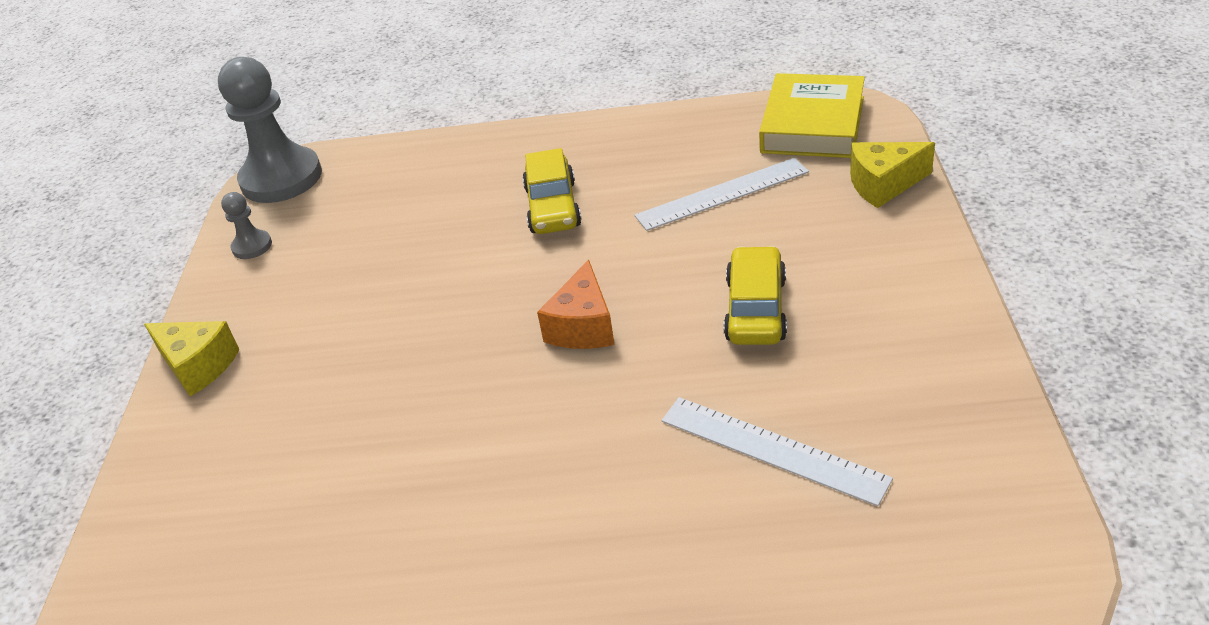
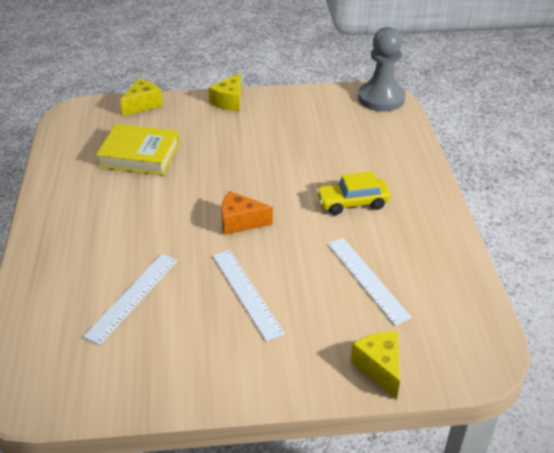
camera: 80 degrees right, 0 degrees up
grey pawn [221,192,272,259] -> none
yellow car [724,246,787,345] -> white ruler [213,250,285,341]
yellow book [759,73,865,158] -> yellow book moved to [96,124,180,175]
none -> yellow cheese [120,79,163,116]

